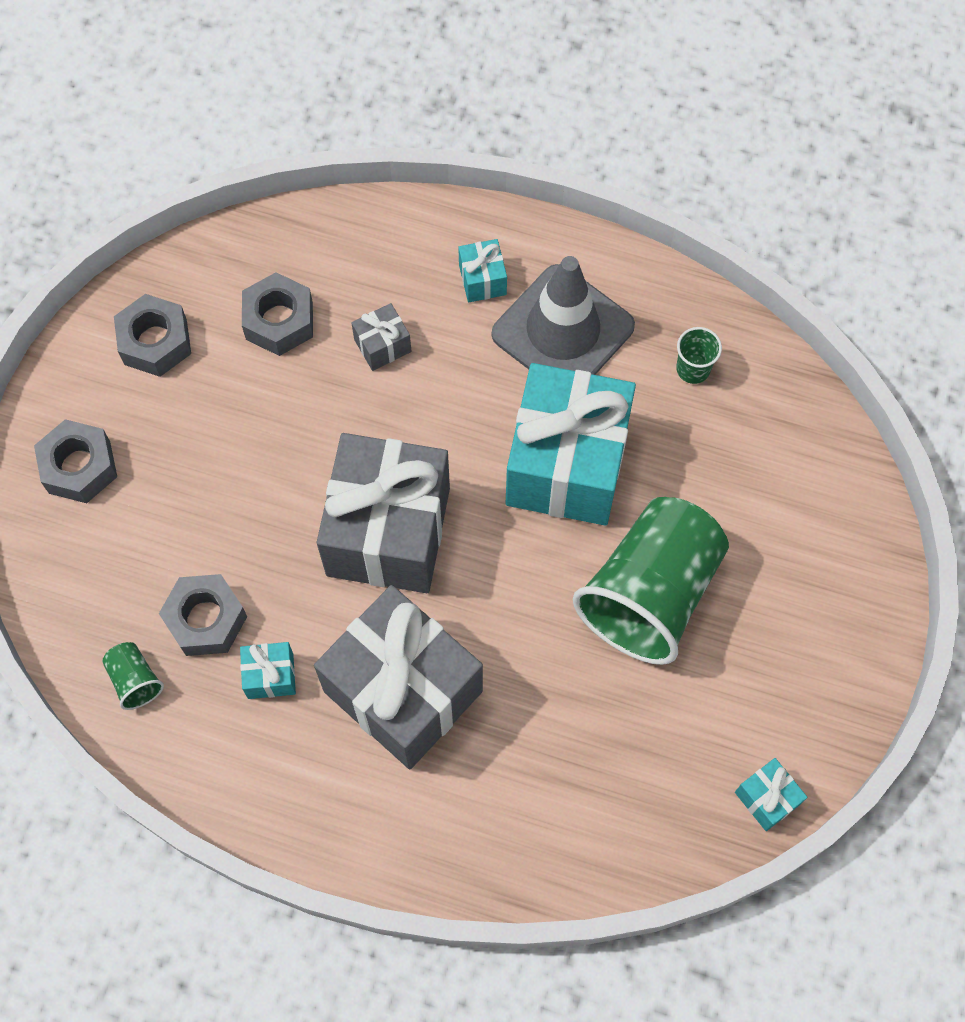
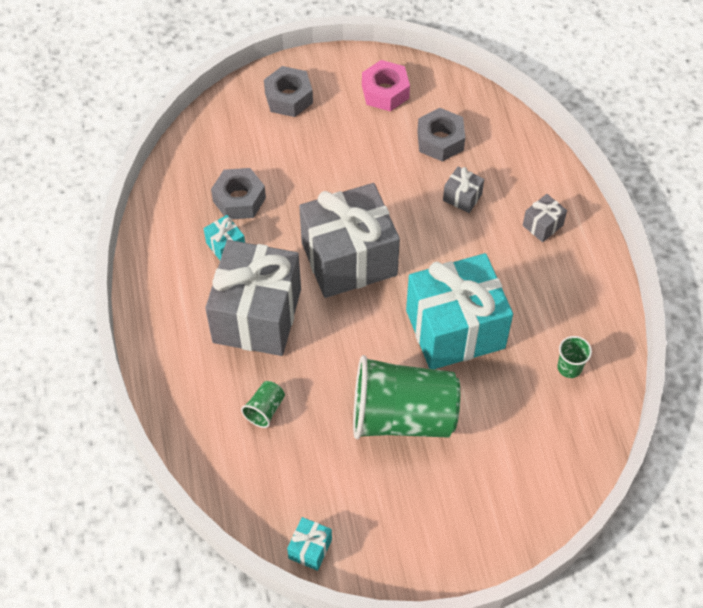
camera: 60 degrees right, 10 degrees down
green cup [102,642,164,710] -> green cup moved to [241,381,285,428]
grey nut [114,294,191,377] -> pink nut [362,60,410,111]
turquoise gift [458,239,507,302] -> grey gift [523,194,567,242]
grey traffic cone [492,256,635,375] -> none

